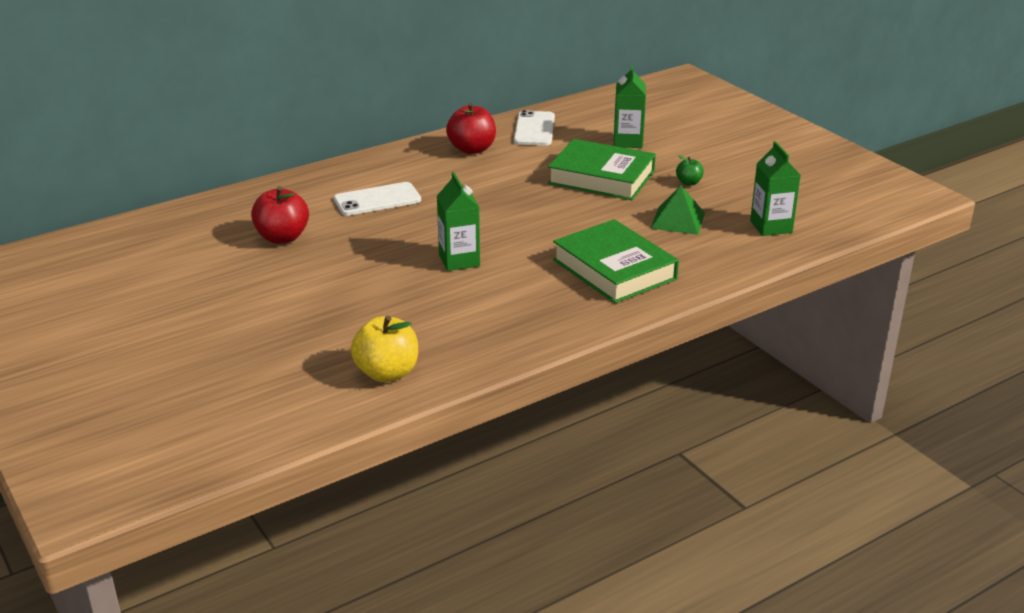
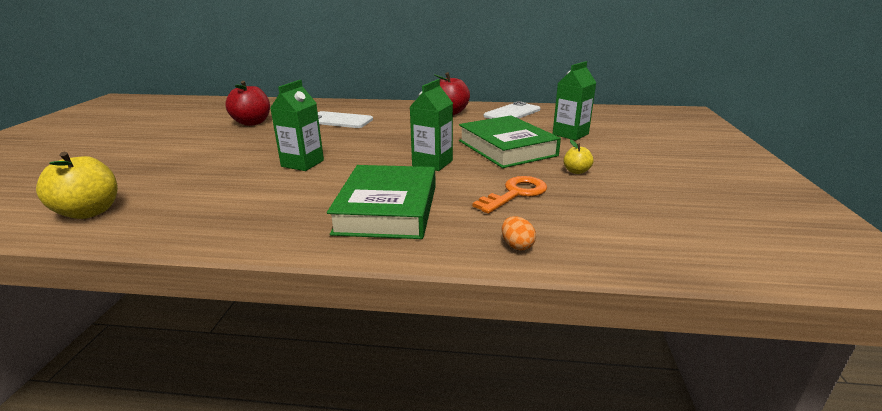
camera: 40 degrees right, 5 degrees down
green pyramid [650,186,705,235] -> orange key [472,176,547,214]
green apple [676,155,704,186] -> yellow apple [564,139,594,174]
green carton [750,141,801,236] -> green carton moved to [410,79,453,171]
none -> orange egg [502,216,536,251]

